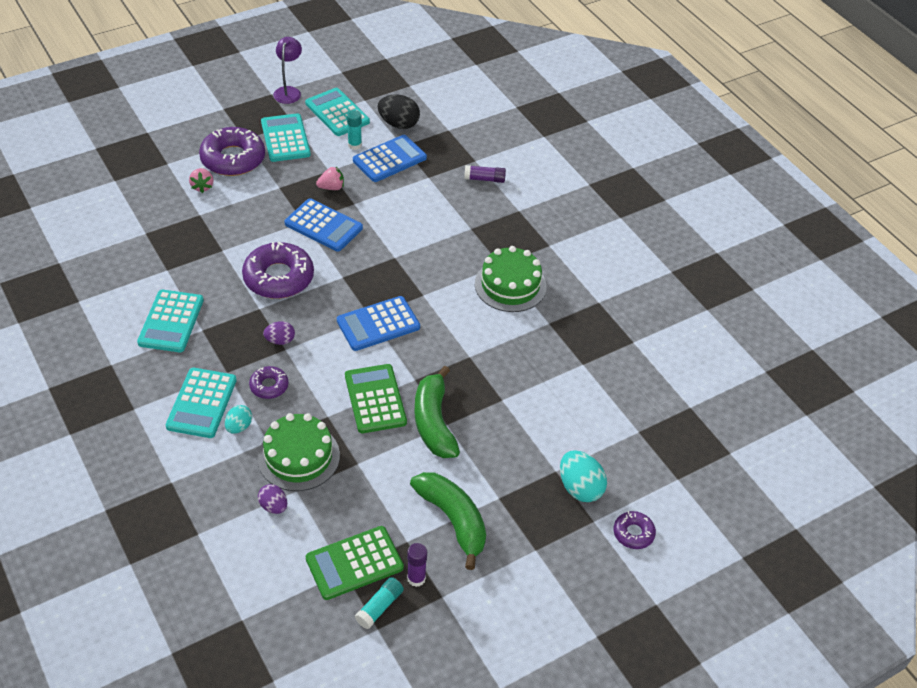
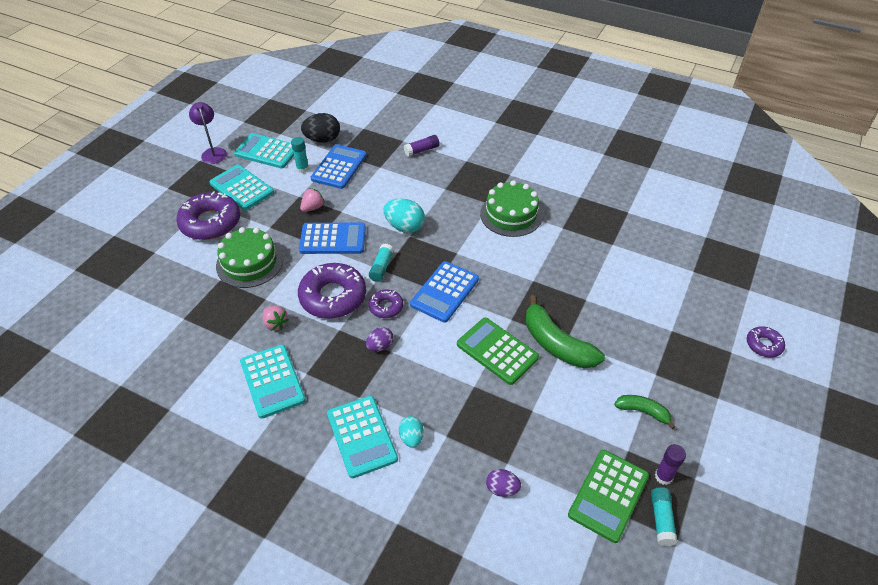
camera: 30 degrees left, 0 degrees up
pink strawberry [189,168,214,193] -> pink strawberry moved to [263,306,289,331]
purple donut [249,366,289,399] -> purple donut moved to [368,289,403,318]
green cake [257,413,340,491] -> green cake moved to [216,227,283,288]
green banana [410,472,486,570] -> green banana [614,395,675,429], size x0.55
turquoise egg [560,450,607,502] -> turquoise egg moved to [384,199,425,233]
none -> turquoise glue stick [369,243,394,282]

